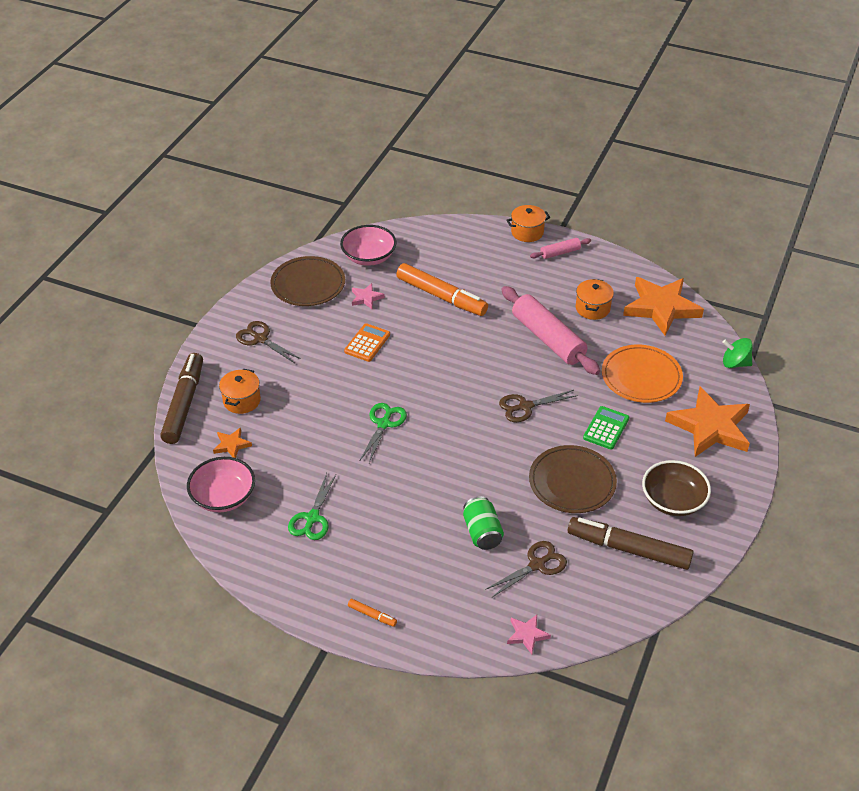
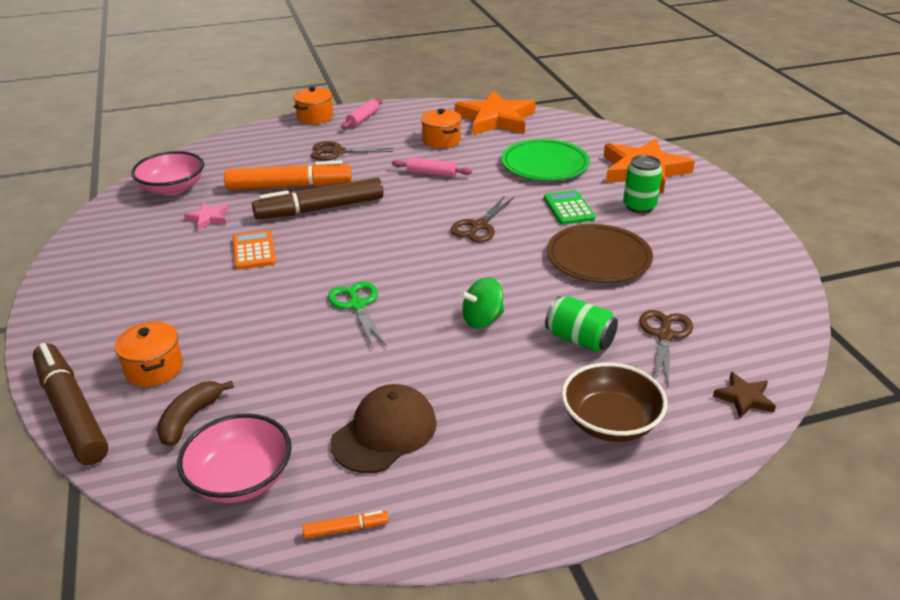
camera: 40 degrees left, 10 degrees down
orange star [213,428,252,458] -> brown banana [157,381,234,446]
brown scissors [236,321,301,363] -> brown scissors moved to [311,141,394,161]
brown plate [270,256,345,306] -> none
green scissors [288,473,336,540] -> brown cap [330,384,437,473]
orange marker [348,599,397,627] -> orange marker moved to [302,510,389,539]
pink rolling pin [501,286,600,375] -> pink rolling pin [392,157,472,177], size x0.49
pink star [507,615,551,654] -> brown star [713,372,776,418]
brown marker [568,517,694,570] -> brown marker moved to [252,177,384,219]
orange plate [602,345,683,403] -> green plate [501,139,590,181]
brown bowl [642,460,711,516] -> brown bowl moved to [561,363,667,442]
green spinning top [722,338,753,368] -> green spinning top moved to [460,277,504,328]
none -> green can [623,155,662,213]

